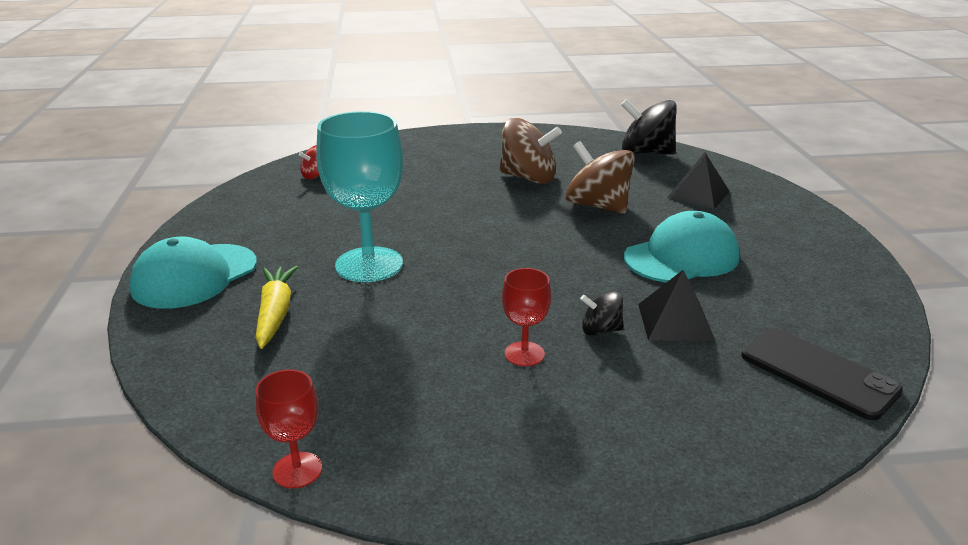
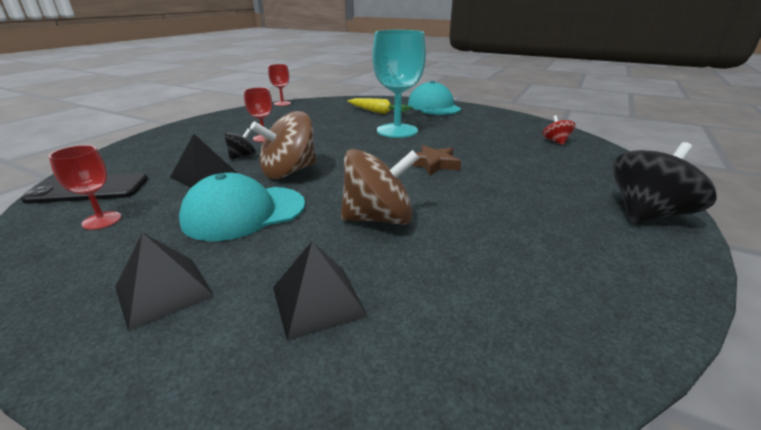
camera: 125 degrees right, 0 degrees up
brown spinning top [499,118,562,184] -> brown spinning top moved to [250,111,316,179]
black spinning top [621,99,677,154] -> black spinning top moved to [612,142,717,223]
turquoise cap [624,211,740,283] -> turquoise cap turned 60 degrees clockwise [179,173,305,241]
none -> red goblet [49,145,121,230]
none -> black pyramid [115,233,214,331]
none -> brown star [411,145,461,175]

